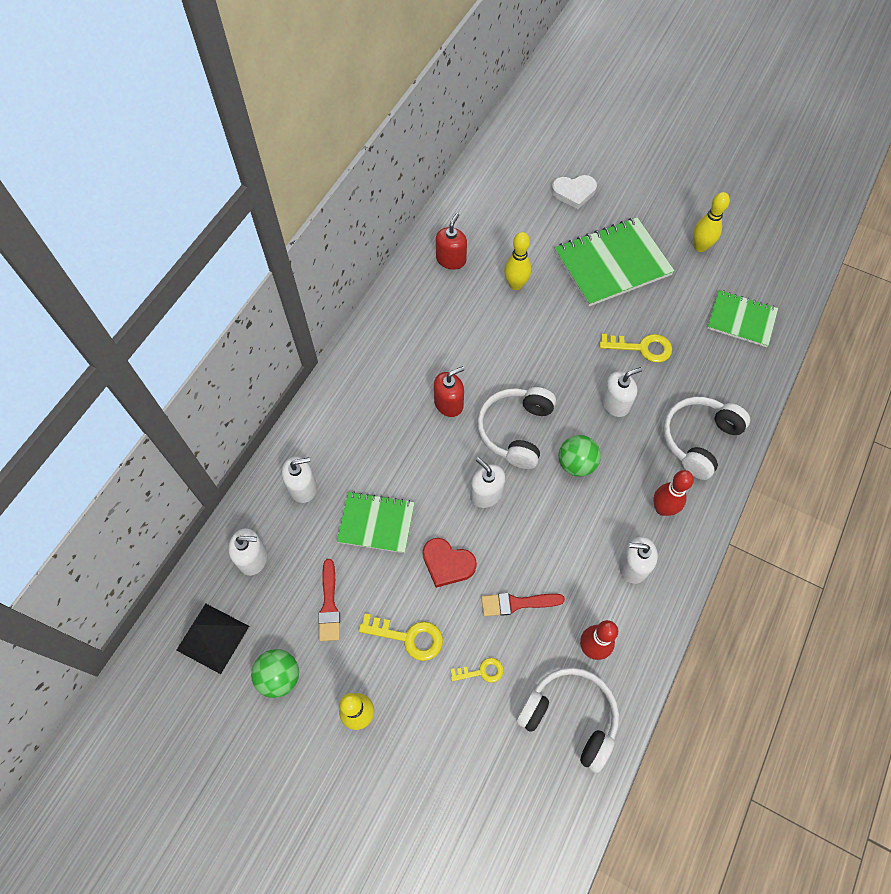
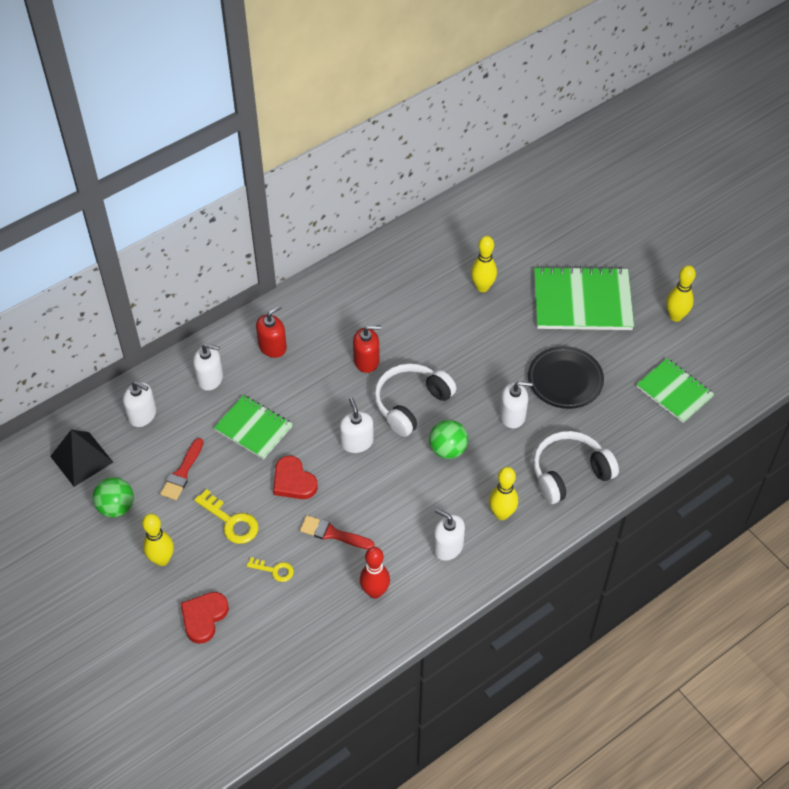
camera: 25 degrees right, 10 degrees down
red soap dispenser [436,213,467,270] -> red soap dispenser moved to [256,305,287,358]
white headphones [516,667,619,773] -> none
white heart [552,175,597,209] -> none
yellow key [599,334,672,363] -> black plate [528,346,604,409]
red bowling pin [653,470,694,516] -> yellow bowling pin [489,467,518,520]
none -> red heart [181,592,229,644]

